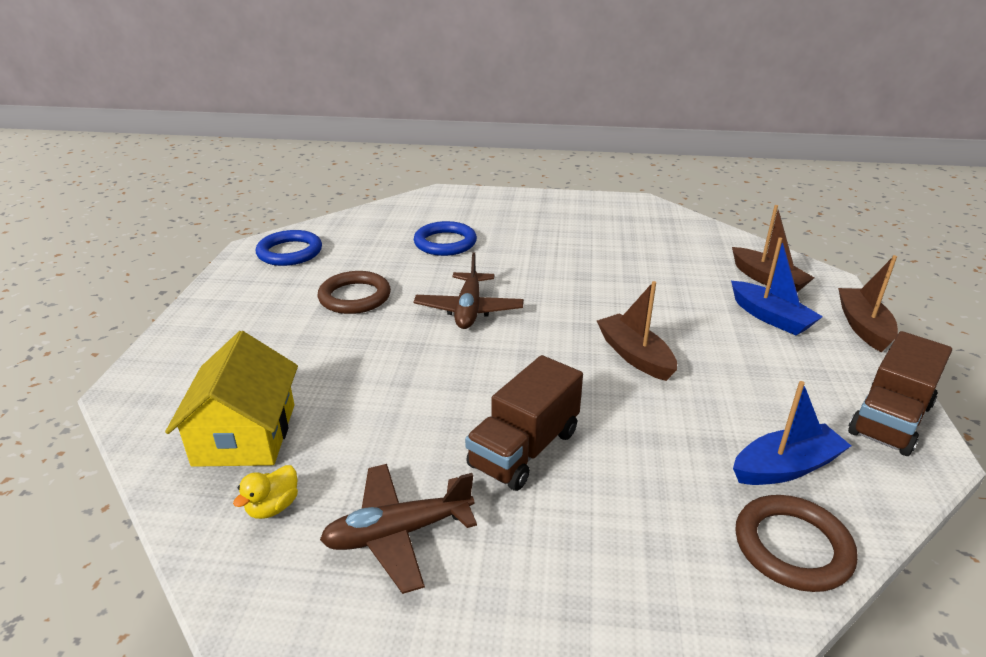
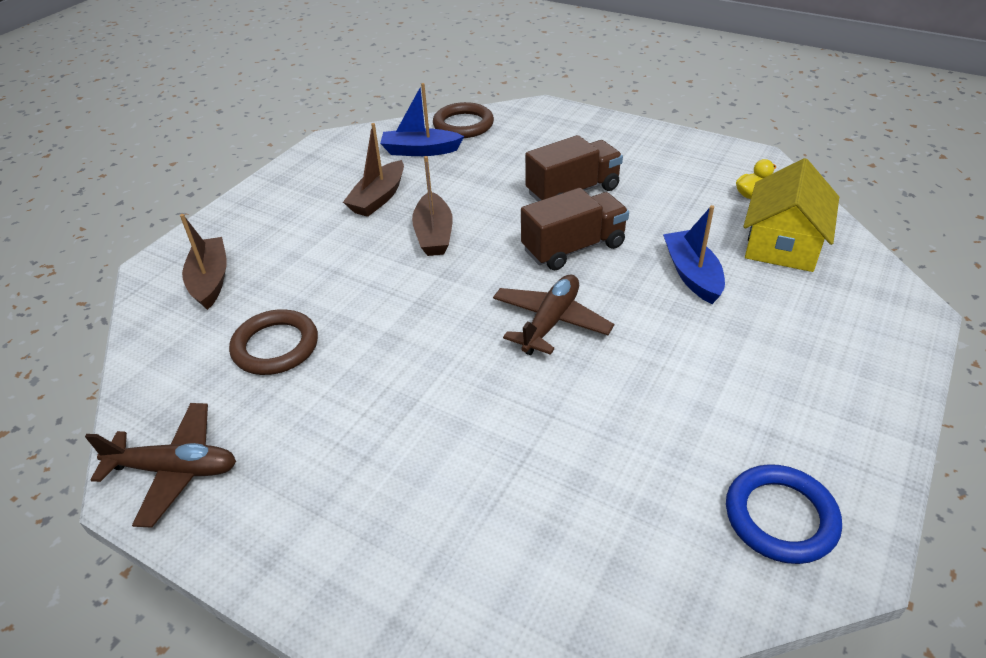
camera: 155 degrees left, 10 degrees up
brown ring [318,271,391,314] -> brown ring moved to [229,309,318,375]
brown plane [320,464,477,594] -> brown plane moved to [85,403,236,528]
blue ring [414,221,477,256] -> none
blue boat [731,237,823,335] -> blue boat moved to [663,205,725,304]
brown boat [838,255,898,352] -> brown boat moved to [343,123,404,217]
brown truck [848,331,952,456] -> brown truck moved to [521,188,629,270]

